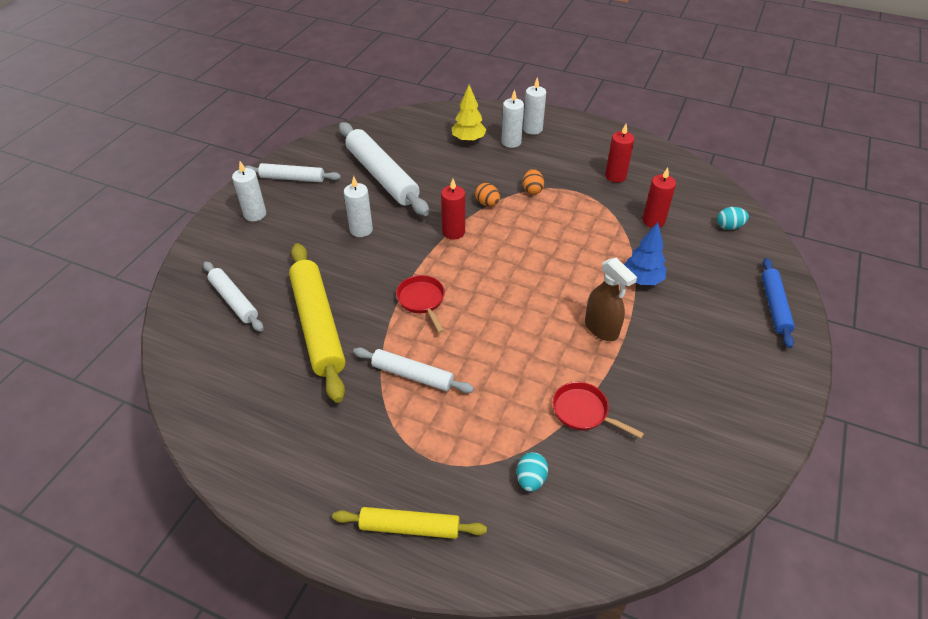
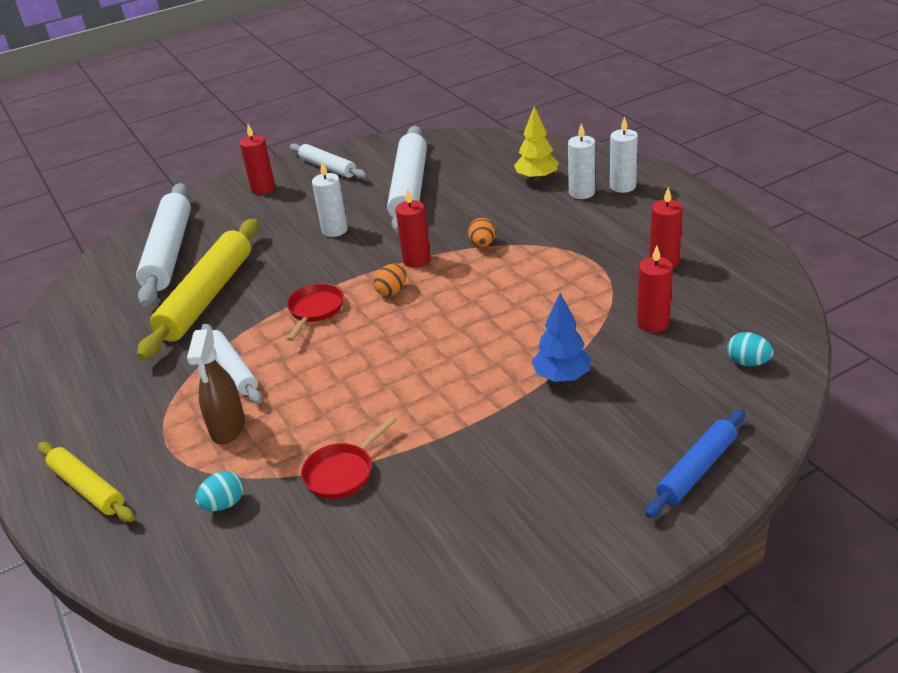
camera: 40 degrees right, 10 degrees down
white rolling pin [203,262,263,332] -> white rolling pin [136,183,191,307], size x1.74
white candle [232,161,266,221] -> red candle [240,124,275,195]
orange egg [523,169,544,195] -> orange egg moved to [374,263,406,296]
red pan [552,382,644,438] -> red pan turned 120 degrees counterclockwise [301,415,397,499]
brown spray bottle [585,258,637,341] -> brown spray bottle moved to [187,329,245,444]

